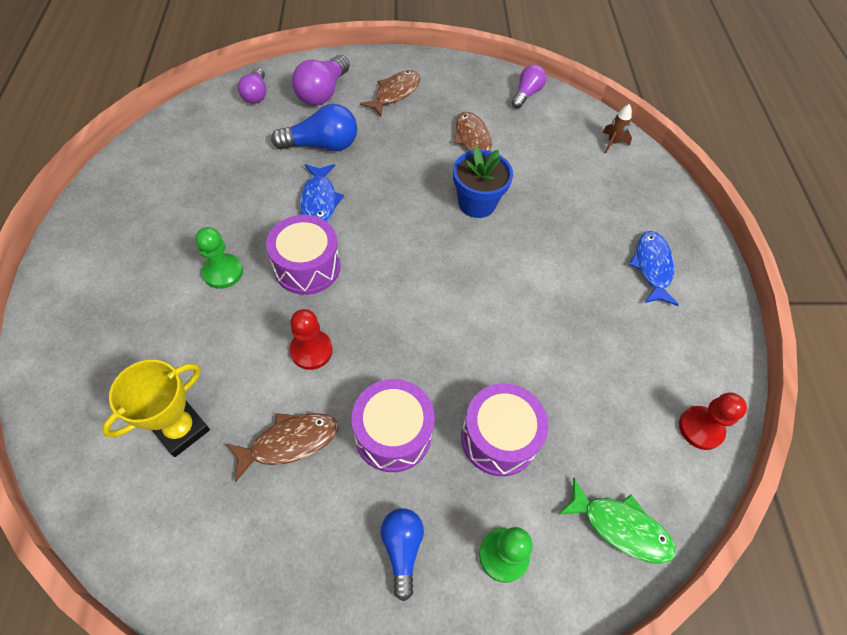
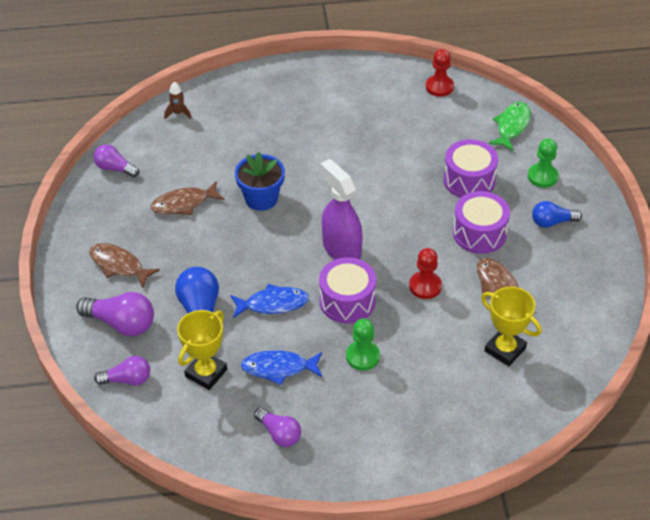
camera: 90 degrees left, 10 degrees down
blue fish [629,231,679,306] -> blue fish moved to [241,350,322,385]
none -> yellow trophy [177,310,227,390]
none -> purple light bulb [254,408,301,447]
none -> purple spray bottle [320,159,363,260]

